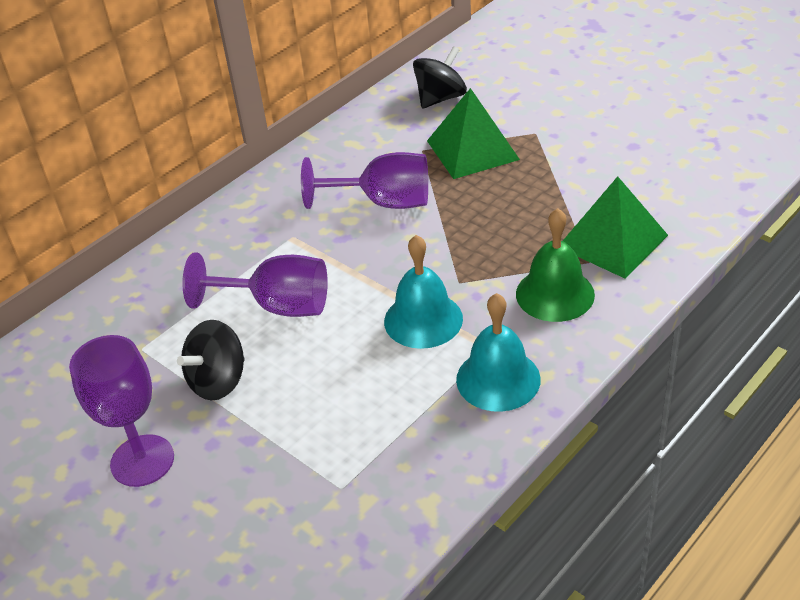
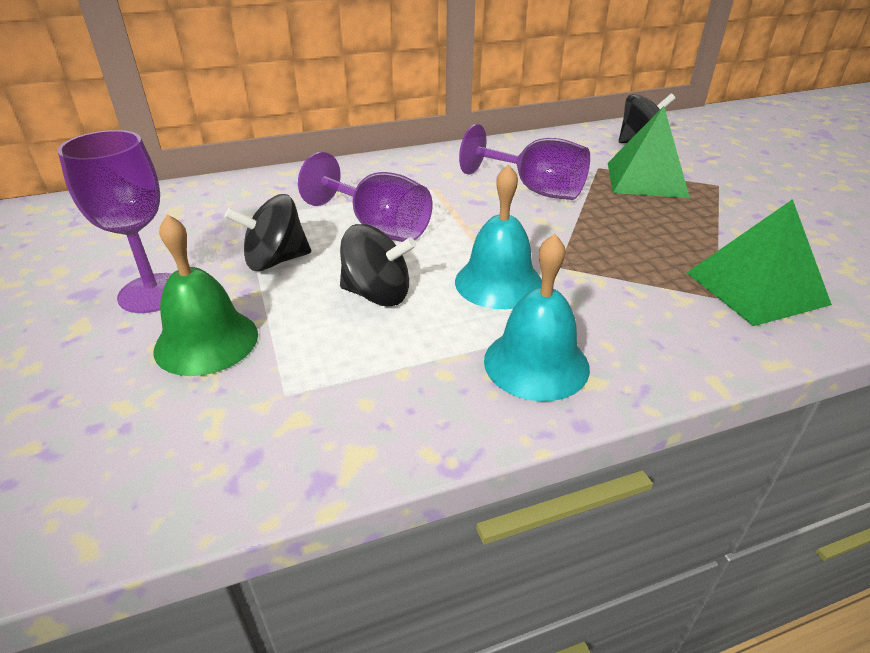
camera: 25 degrees right, 5 degrees down
green bell [516,208,595,322] -> green bell moved to [153,214,258,376]
none -> black spinning top [340,224,416,307]

